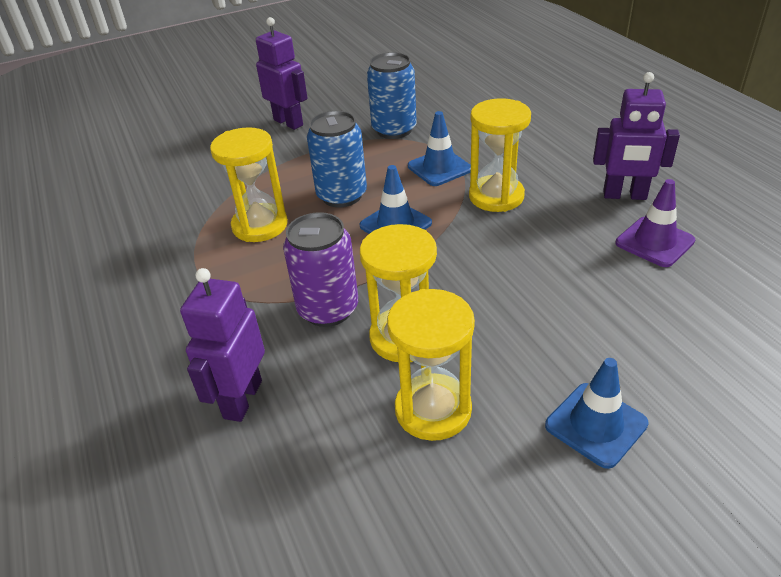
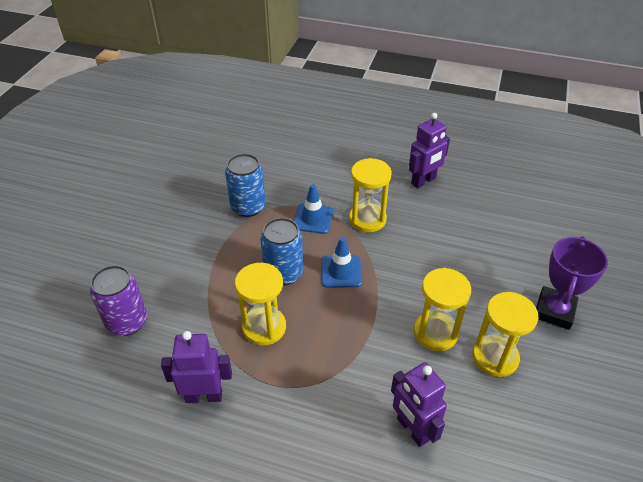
camera: 50 degrees left, 5 degrees up
purple robot [256,17,308,130] -> purple robot moved to [161,331,232,403]
purple can [283,212,358,327] -> purple can moved to [90,265,147,336]
blue traffic cone [545,358,649,469] -> purple trophy [536,236,608,330]
purple traffic cone [615,179,695,267] -> none

